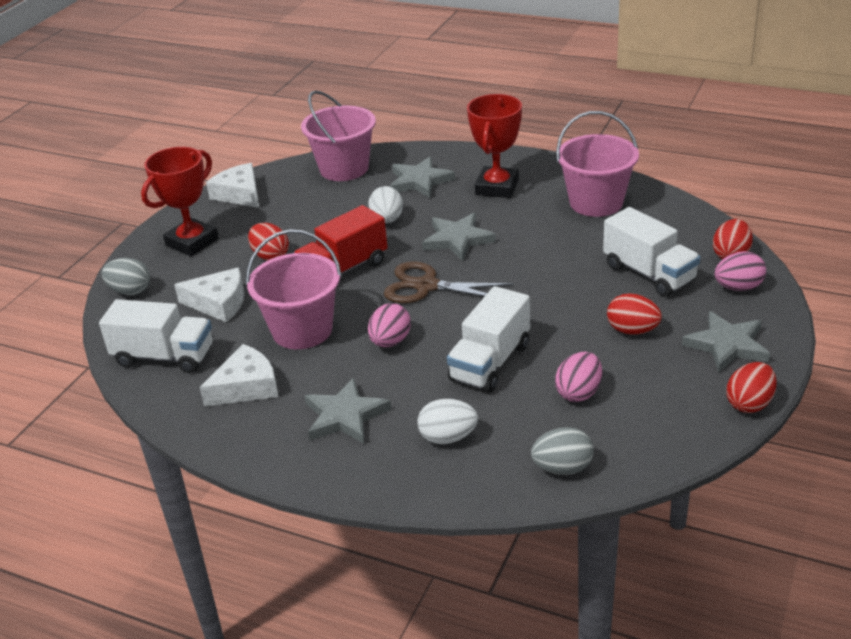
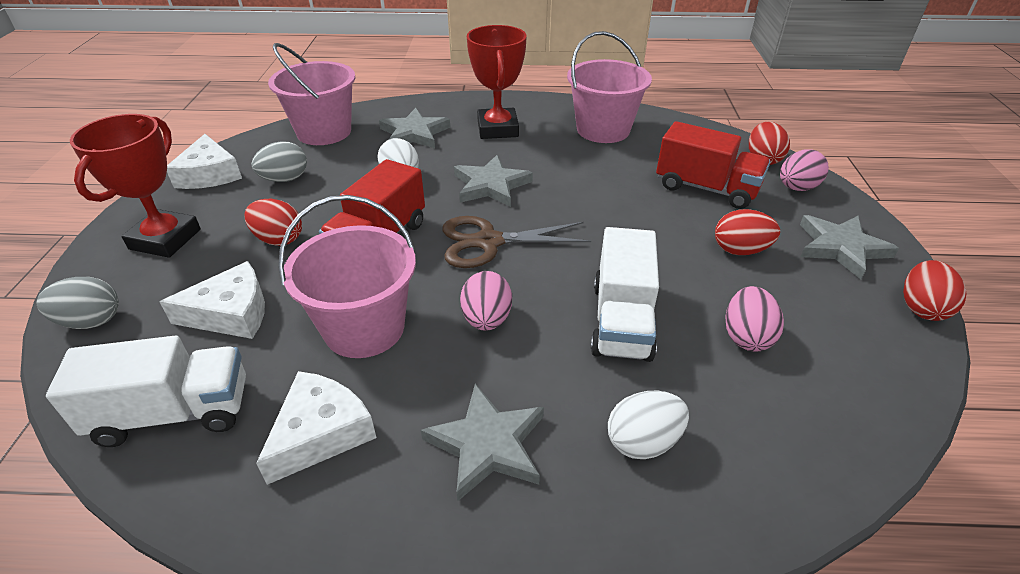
camera: 25 degrees left, 5 degrees up
white cheese [206,163,259,208] -> white cheese turned 135 degrees counterclockwise [167,134,242,189]
grey egg [531,427,594,475] -> grey egg moved to [251,141,307,182]
white truck [603,207,701,297] -> red truck [656,121,770,209]

